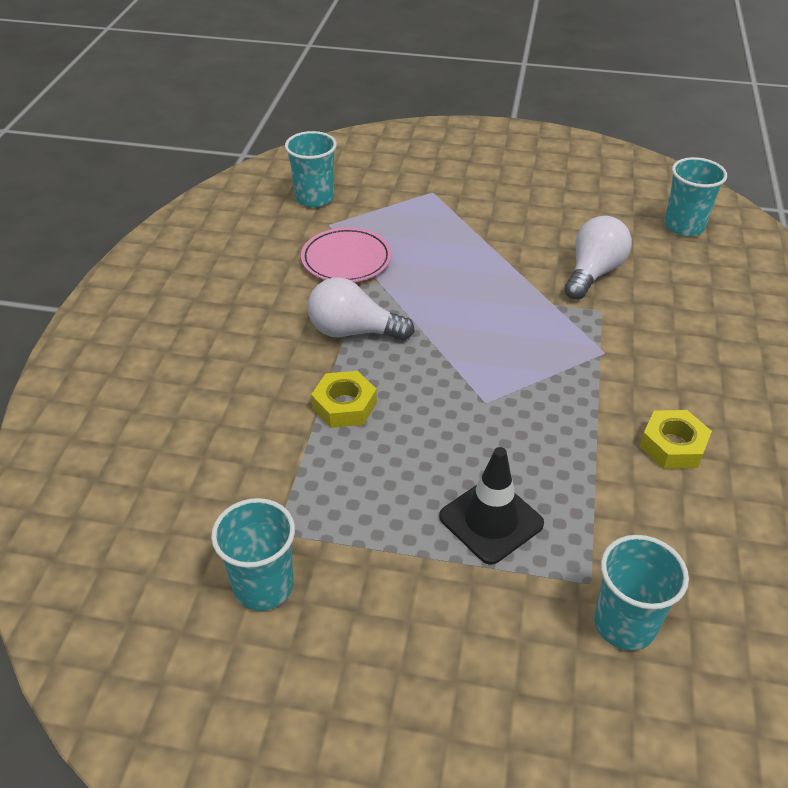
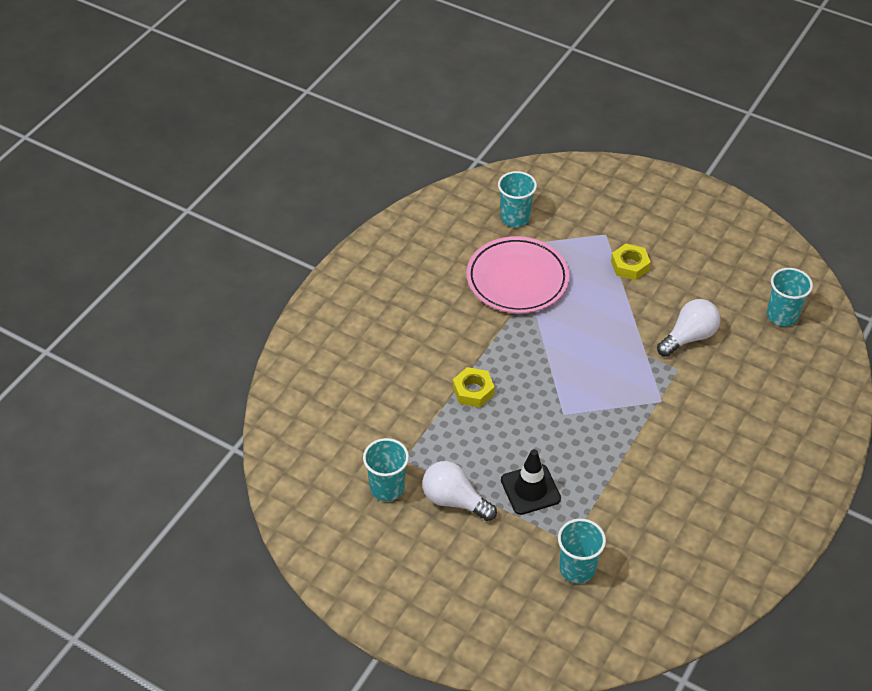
camera: 20 degrees right, 5 degrees up
pink plate [301,227,392,282] -> pink plate [466,236,570,313], size x1.55
white light bulb [307,277,415,340] -> white light bulb moved to [422,461,497,521]
yellow nut [640,410,712,469] -> yellow nut moved to [611,244,651,280]

